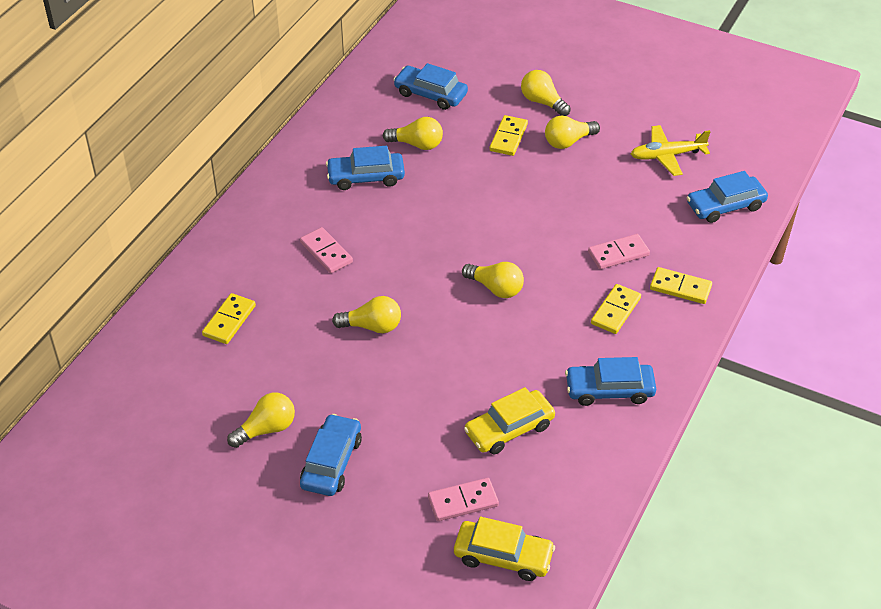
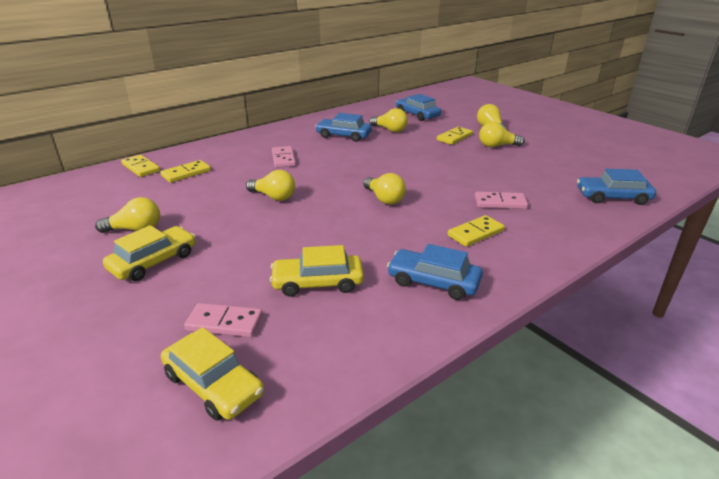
camera: 25 degrees right, 15 degrees down
blue car [300,414,362,496] -> yellow car [103,225,195,281]
yellow plane [631,125,711,176] -> none
yellow domino [650,267,712,304] -> yellow domino moved to [121,155,160,177]

